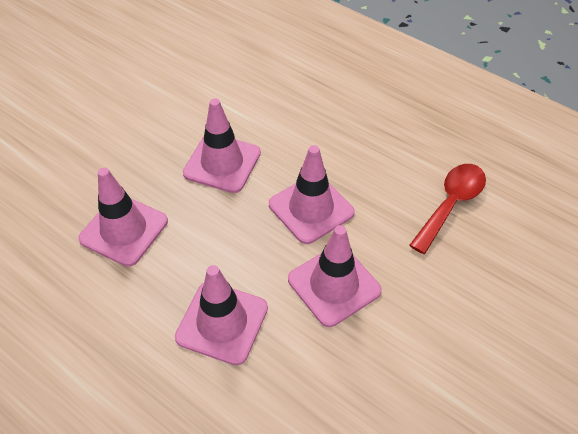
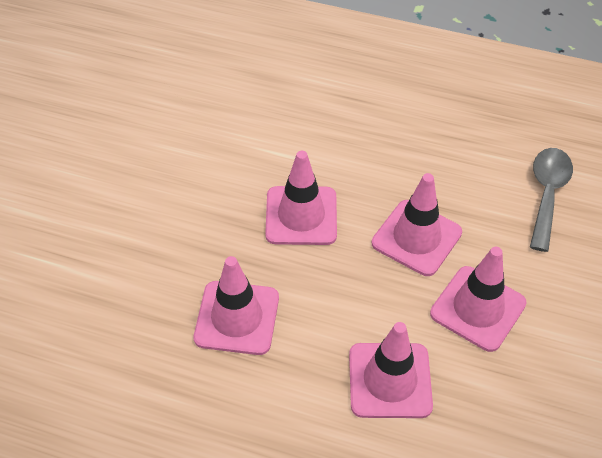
camera: 20 degrees left, 0 degrees up
red spoon [409,164,486,254] -> grey spoon [530,148,573,252]

